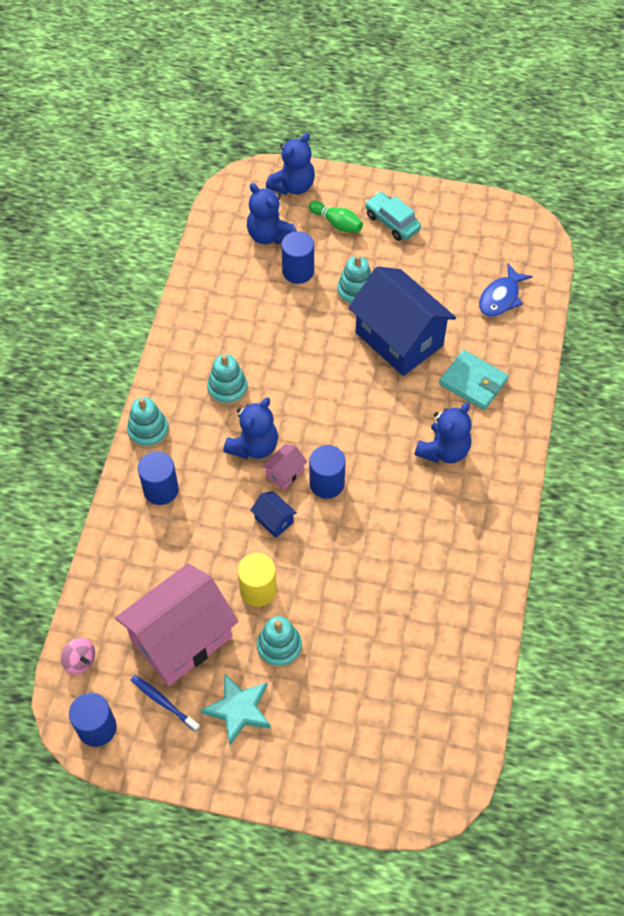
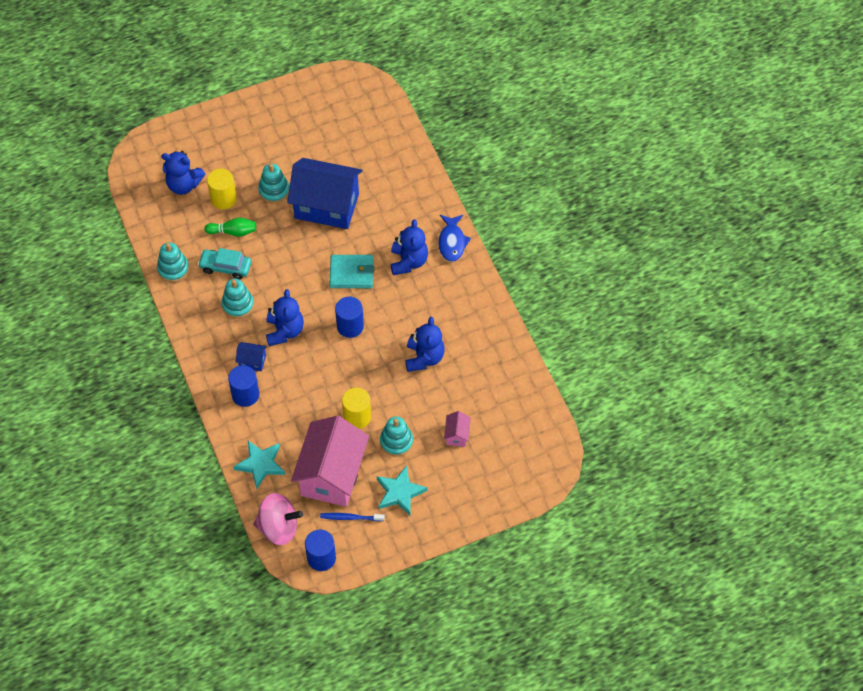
camera: 35 degrees left, 0 degrees up
pink spinning top [61,638,95,674] -> pink spinning top [253,493,303,545], size x1.87
turquoise stacking toy [127,397,169,449] -> turquoise stacking toy moved to [157,242,189,282]
blue house [250,491,297,538] -> blue house moved to [236,342,267,371]
pink house [262,444,307,490] -> pink house moved to [444,411,471,447]
blue teddy bear [266,133,315,195] -> blue teddy bear moved to [405,317,445,372]
blue cylinder [282,231,314,284] -> yellow cylinder [207,169,237,209]
green bowling pin [309,201,363,232] -> green bowling pin moved to [204,218,256,237]
turquoise car [365,192,421,241] -> turquoise car moved to [198,248,251,280]
turquoise wallet [439,350,509,410] -> turquoise wallet moved to [330,255,374,288]
blue fish [479,264,533,317] -> blue fish moved to [438,215,471,262]
none -> turquoise star [233,441,285,489]

